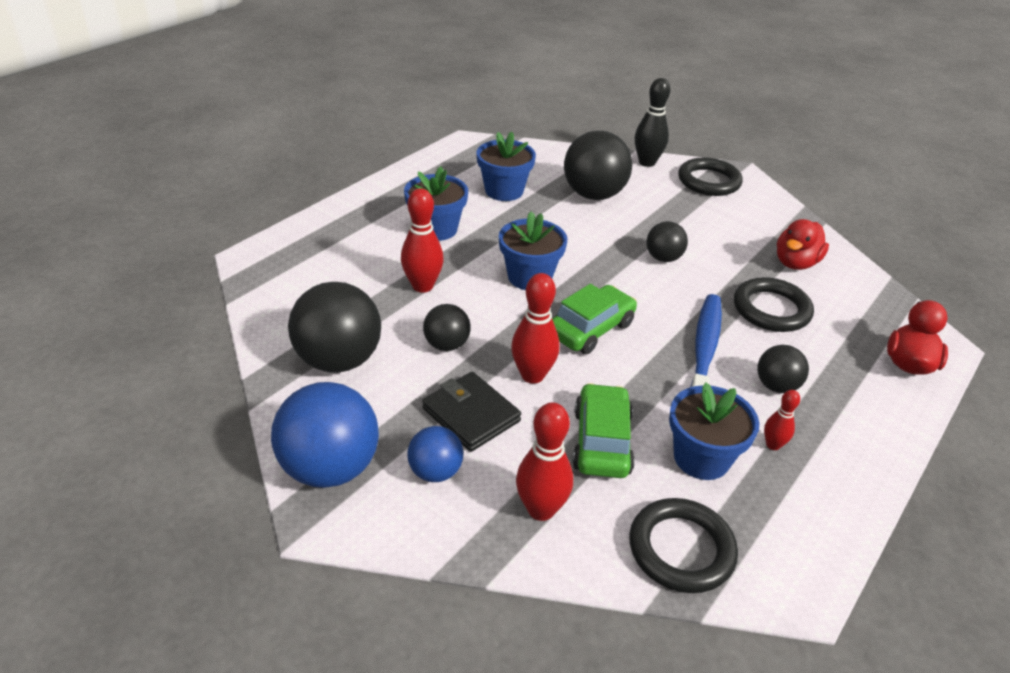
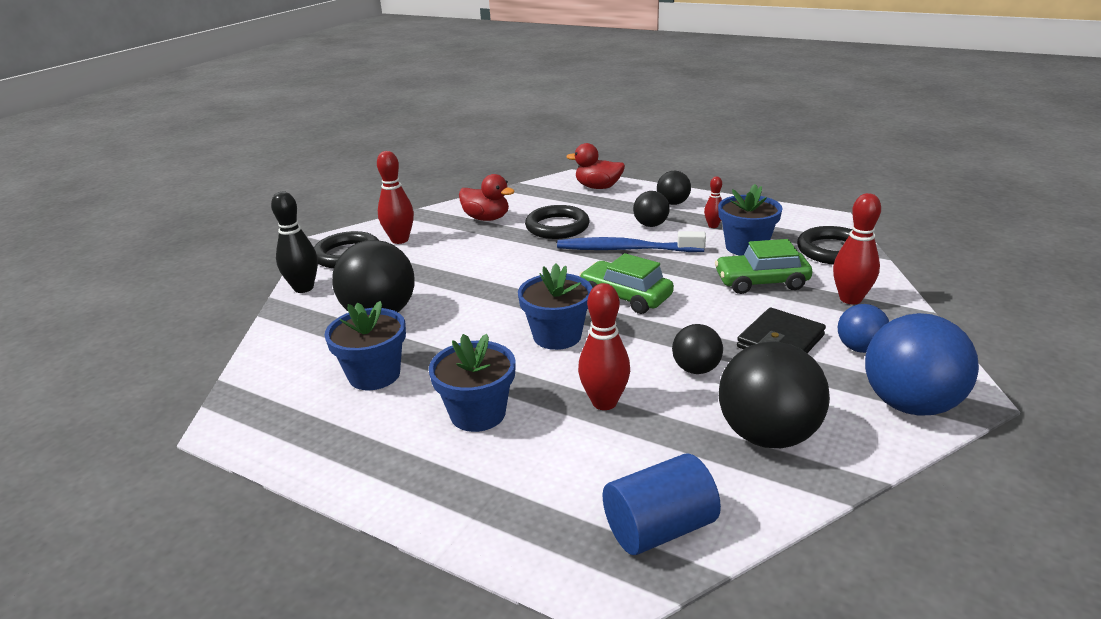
camera: 95 degrees left, 10 degrees down
red bowling pin [511,273,560,384] -> red bowling pin moved to [377,151,414,244]
black ball [647,221,688,262] -> black ball moved to [657,171,691,205]
none -> blue cylinder [603,454,721,555]

